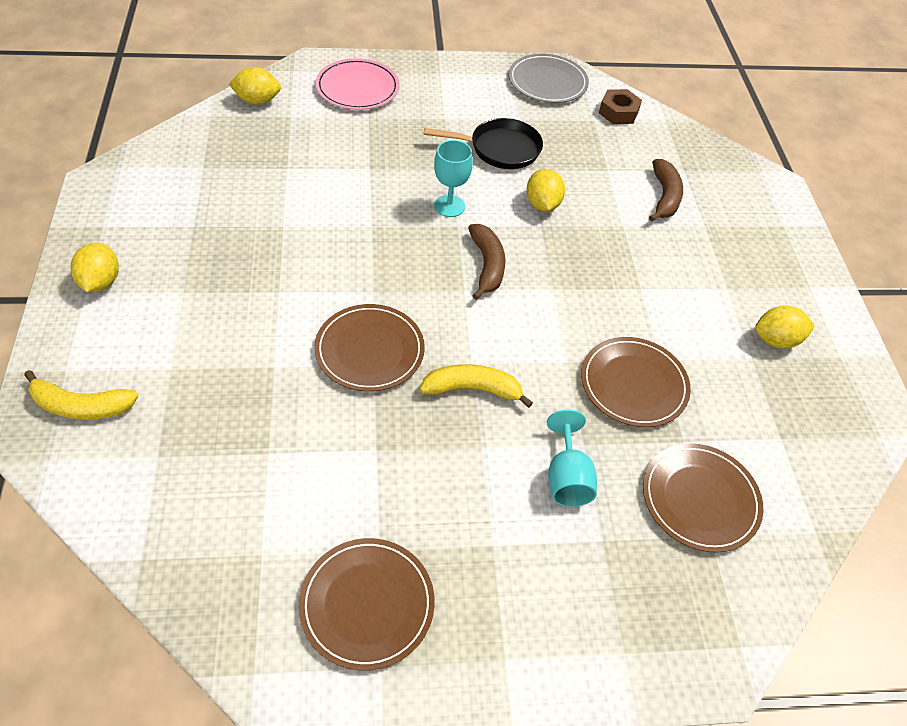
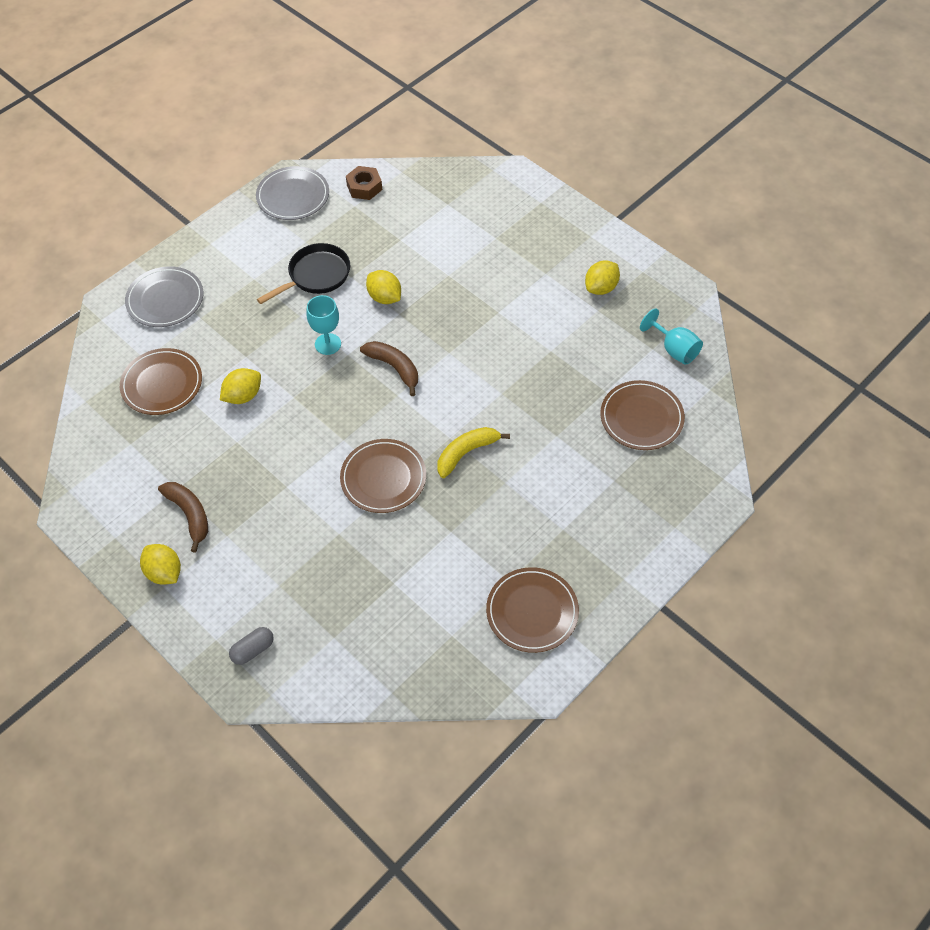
camera: 35 degrees left, 5 degrees up
yellow banana [24,370,138,420] -> grey capsule [229,627,274,665]
yellow lemon [229,67,281,105] -> yellow lemon moved to [220,368,261,404]
pink plate [315,58,399,110] -> grey plate [125,266,203,327]
turquoise goblet [547,410,597,507] -> turquoise goblet moved to [640,308,703,365]
brown plate [581,337,691,427] -> brown plate moved to [120,348,202,415]
brown banana [649,159,683,222] -> brown banana moved to [158,482,208,553]

